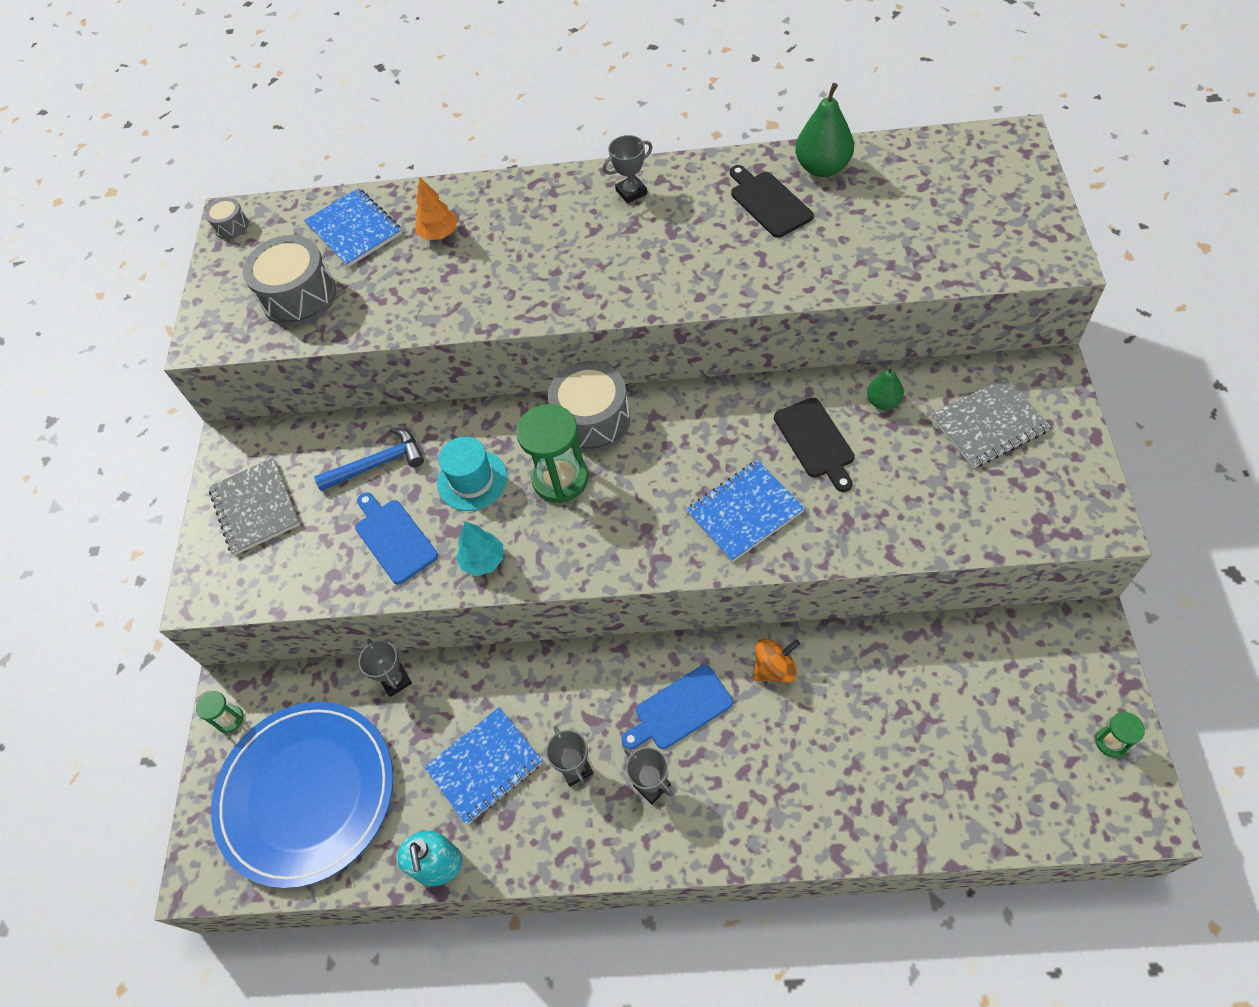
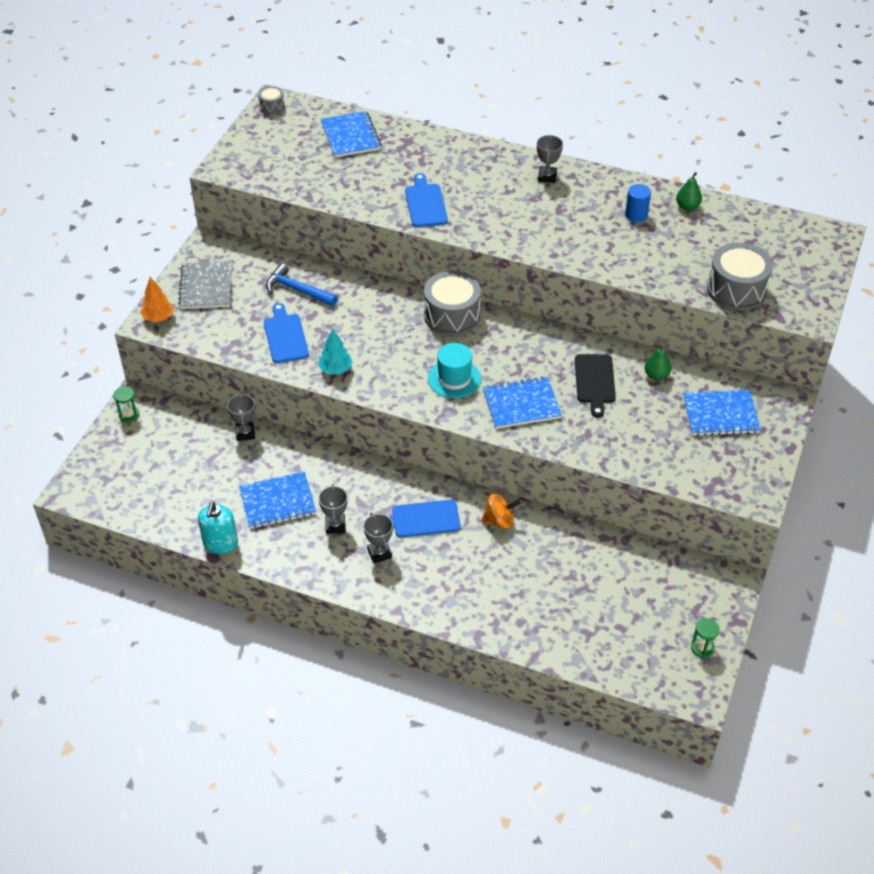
camera: 15 degrees right, 10 degrees down
blue plate [211,702,393,888] -> none
grey drum [243,235,337,326] -> grey drum moved to [707,243,773,311]
blue hammer [314,427,424,491] -> blue hammer turned 150 degrees counterclockwise [266,263,338,306]
orange tree [415,177,458,240] -> orange tree moved to [140,277,174,322]
turquoise hat [437,437,507,511] -> turquoise hat moved to [428,343,481,398]
green hourglass [516,404,589,503] -> none
grey trophy [603,135,652,204] -> grey trophy turned 75 degrees counterclockwise [537,135,563,183]
black cutting board [730,165,814,238] -> blue cylinder [625,184,651,222]
green pear [795,83,854,177] -> green pear [676,172,702,211], size x0.59
grey notebook [931,377,1051,468] -> blue notebook [683,390,761,436]
none -> blue cutting board [405,173,448,227]

